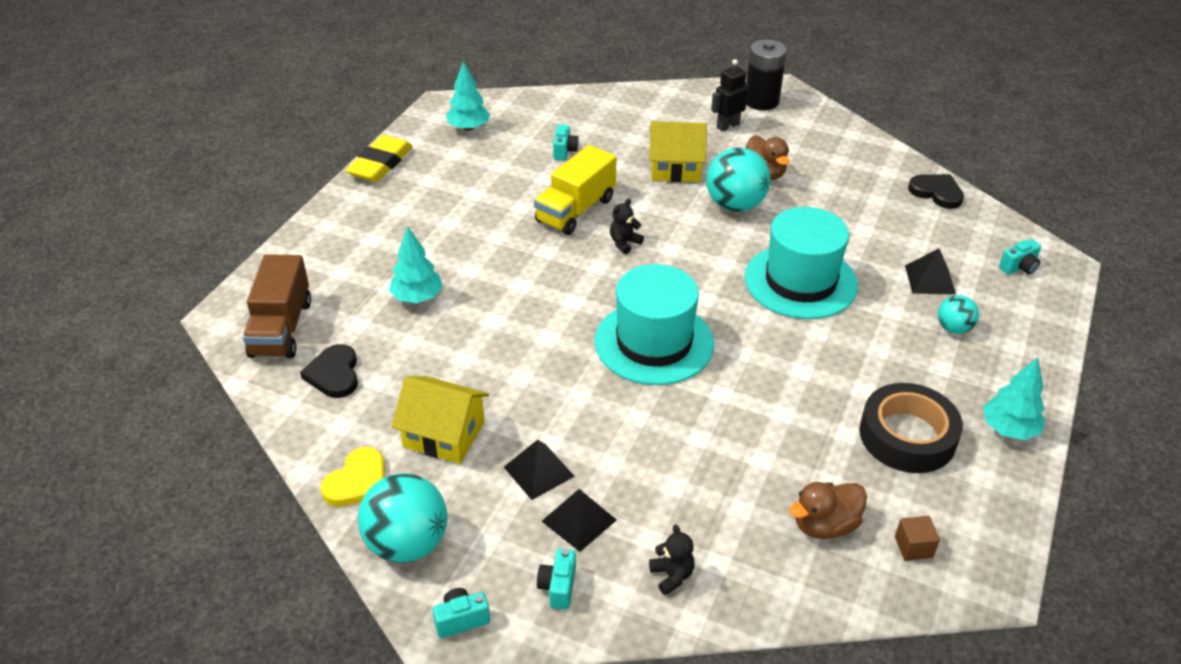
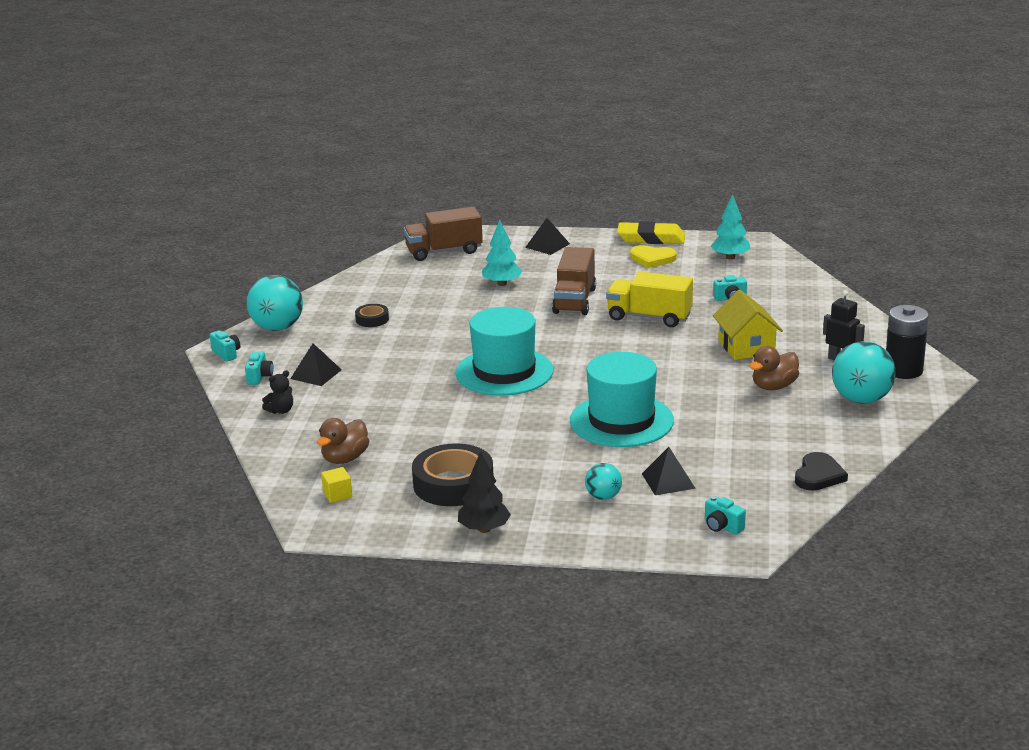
camera: 75 degrees right, 15 degrees down
black heart [300,344,358,398] -> none
yellow heart [320,447,385,507] -> yellow heart moved to [630,245,676,268]
yellow house [391,376,489,464] -> black tape [355,304,389,327]
black pyramid [504,440,575,500] -> black pyramid moved to [525,218,570,255]
turquoise camera [537,549,576,610] -> turquoise camera turned 105 degrees clockwise [245,351,273,385]
black teddy bear [610,199,644,254] -> none
turquoise ball [706,147,770,212] -> turquoise ball moved to [832,341,896,404]
brown duck [789,482,867,539] -> brown duck turned 105 degrees counterclockwise [317,418,369,464]
brown cube [895,516,940,561] -> yellow cube [321,467,352,503]
turquoise tree [983,357,1045,440] -> black tree [458,451,511,533]
none -> brown truck [552,247,596,315]

